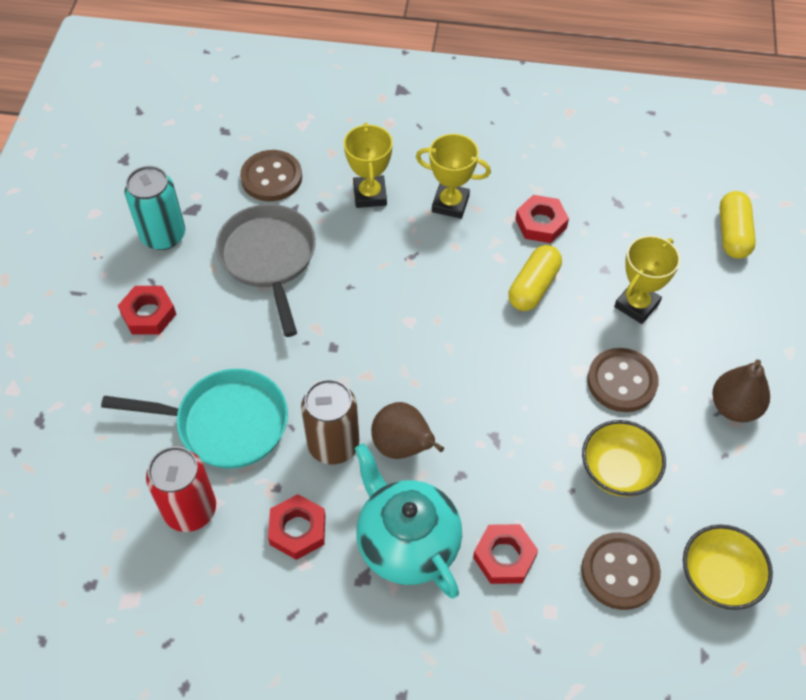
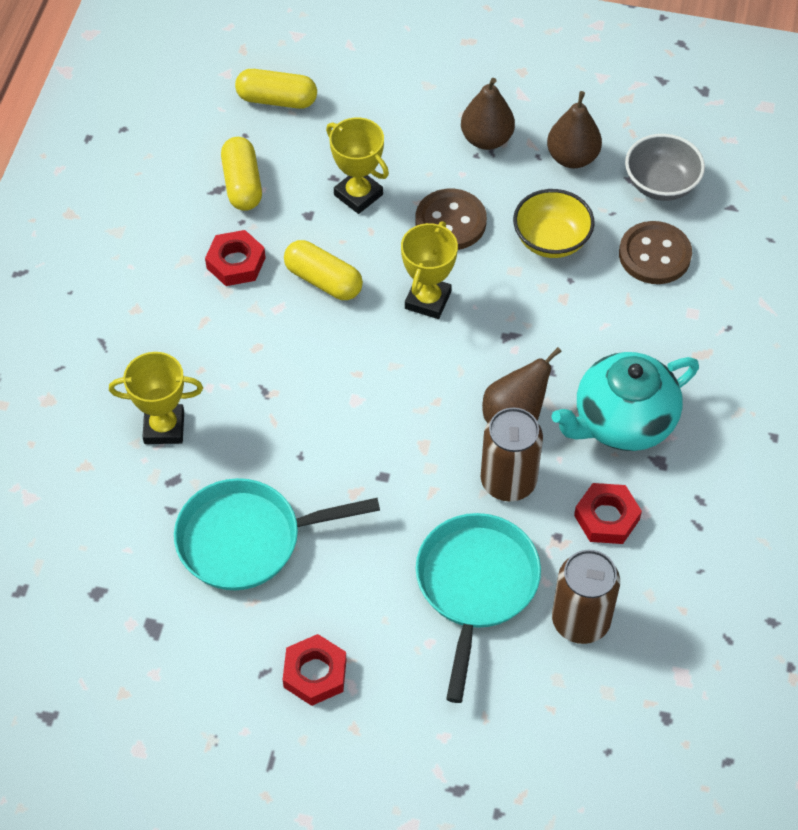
camera: 85 degrees left, 0 degrees up
turquoise can [125,166,185,250] -> none
red can [146,446,216,532] -> brown can [552,550,620,644]
grey pan [216,204,316,337] -> turquoise pan [174,478,380,590]
brown button [240,150,302,201] -> none
yellow trophy [416,134,491,219] -> yellow trophy moved to [401,221,458,319]
red nut [473,524,538,584] -> none
yellow bowl [683,524,773,610] -> grey bowl [625,134,705,201]
none -> yellow capsule [221,137,262,211]
none -> brown pear [547,91,602,168]

